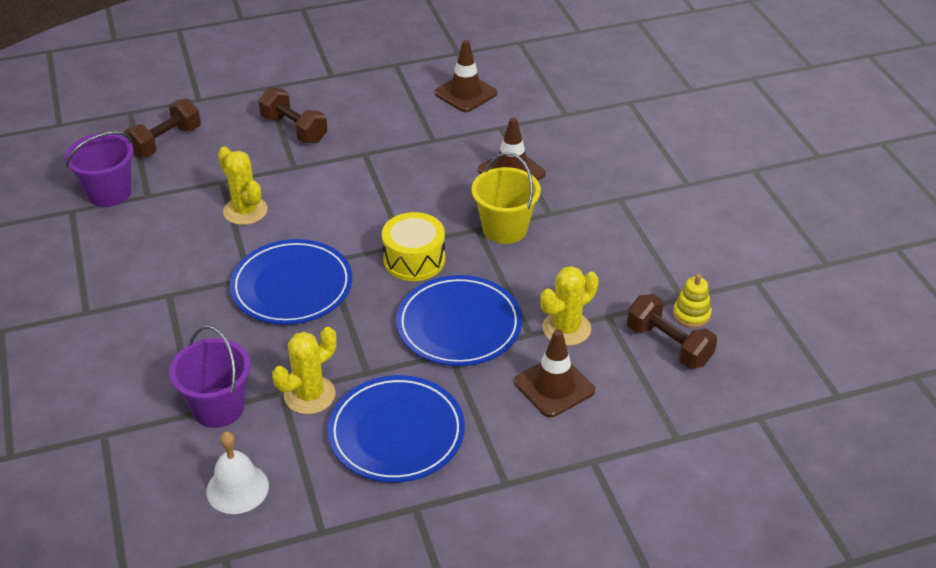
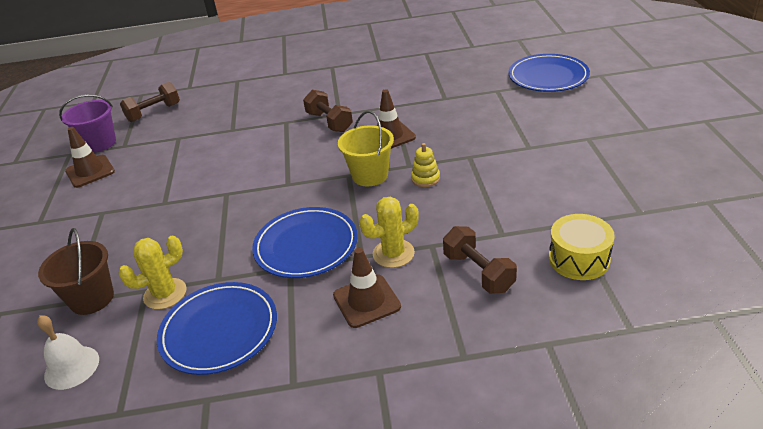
camera: 15 degrees right, 5 degrees down
purple bucket [169,325,251,428] -> brown bucket [38,228,114,315]
yellow cactus [218,146,268,225] -> none
blue plate [230,239,352,325] -> blue plate moved to [508,54,590,92]
brown dumbbell [259,87,328,143] -> brown dumbbell moved to [303,90,353,132]
yellow drum [382,212,445,281] -> yellow drum moved to [549,214,615,280]
brown traffic cone [434,40,497,112] -> brown traffic cone moved to [65,127,115,188]
yellow stacking toy [673,274,712,328] -> yellow stacking toy moved to [411,143,440,187]

